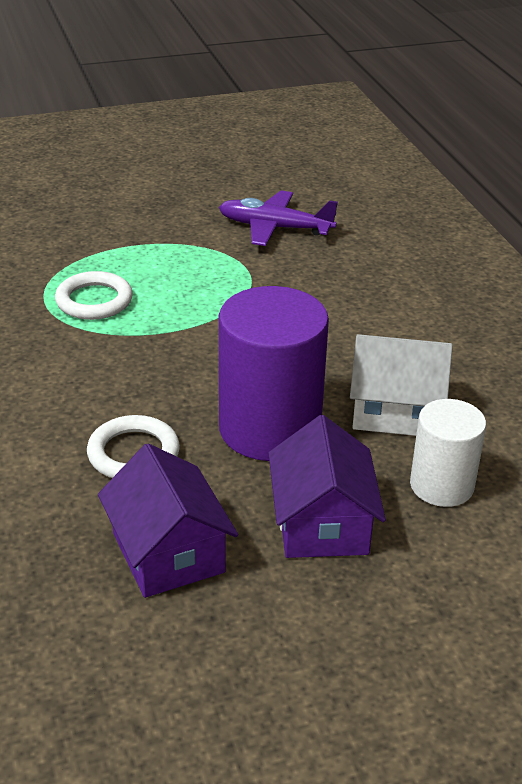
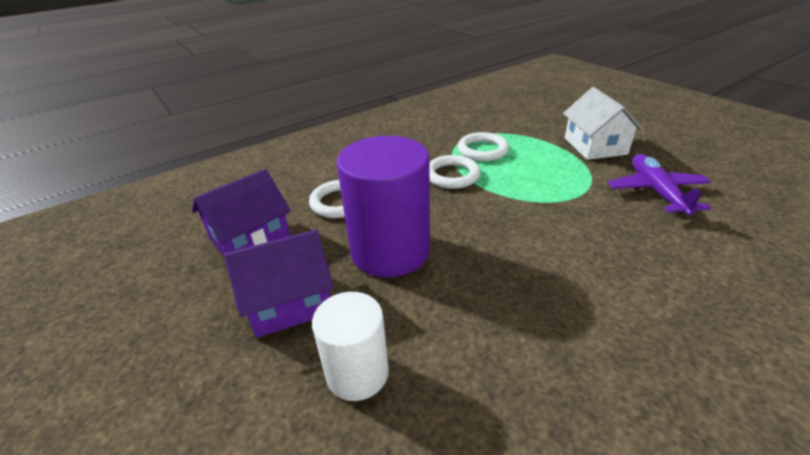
camera: 75 degrees right, 0 degrees up
white house [350,334,453,436] -> white house moved to [563,87,643,160]
none -> white ring [430,155,481,189]

